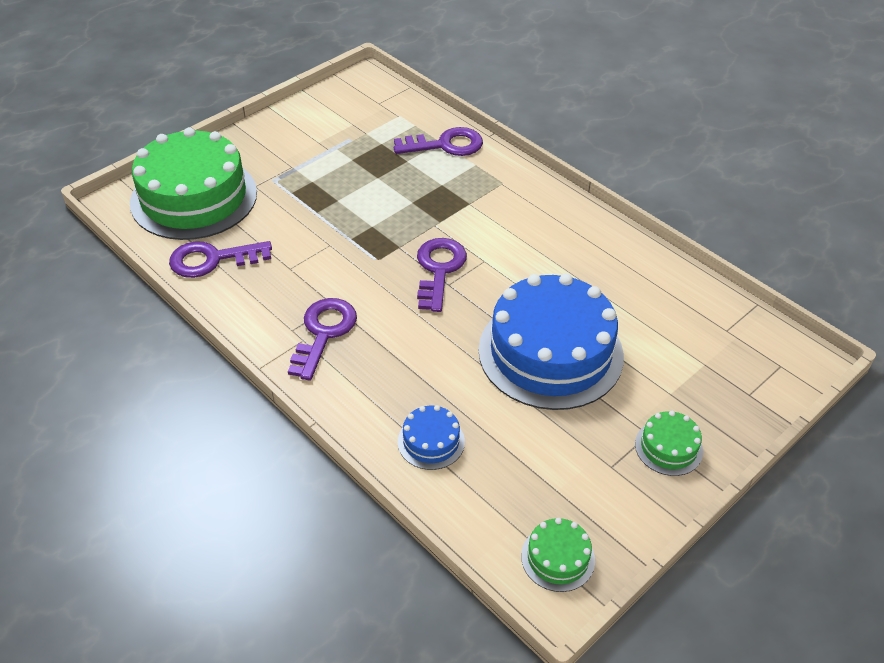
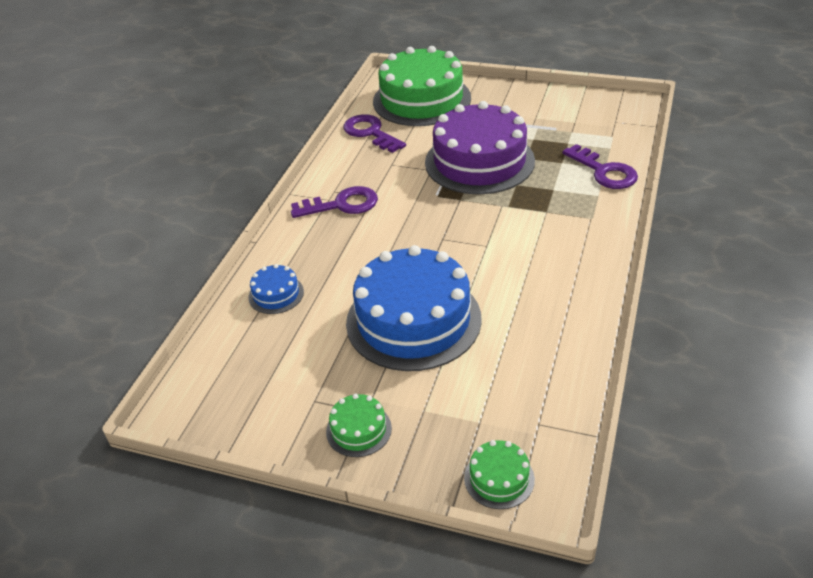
camera: 65 degrees right, 5 degrees down
purple key [417,238,467,312] -> none
green cake [521,518,595,592] -> green cake moved to [464,440,535,509]
none -> purple cake [425,101,535,194]

